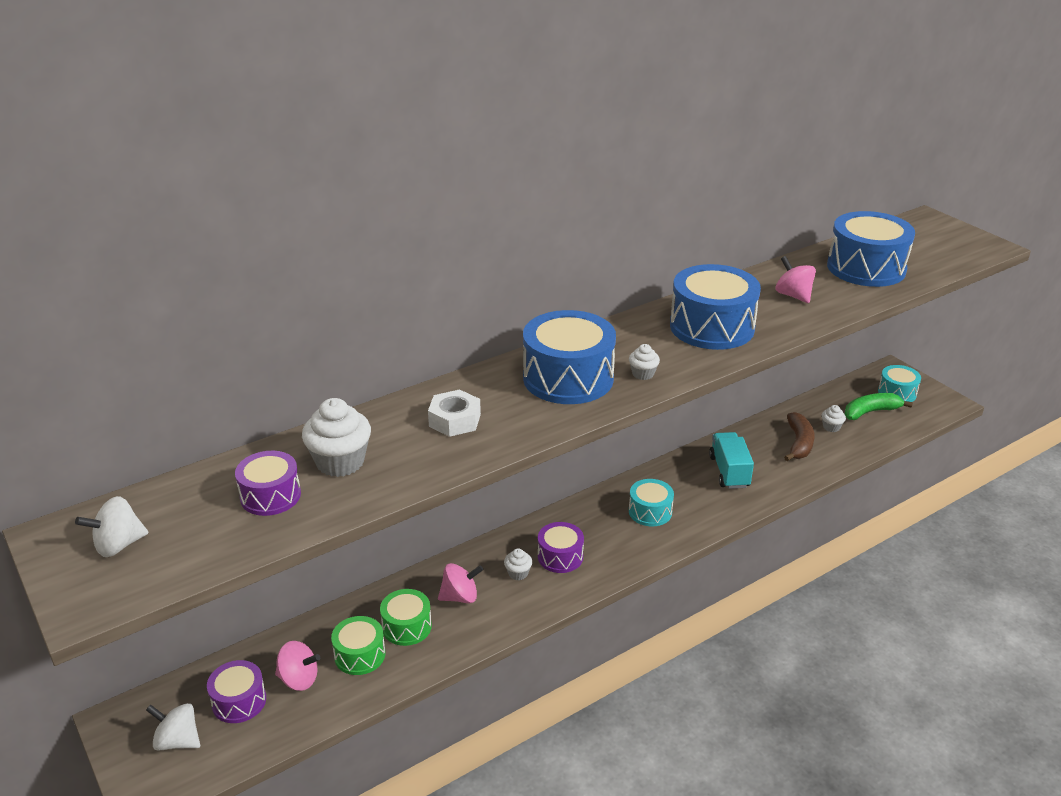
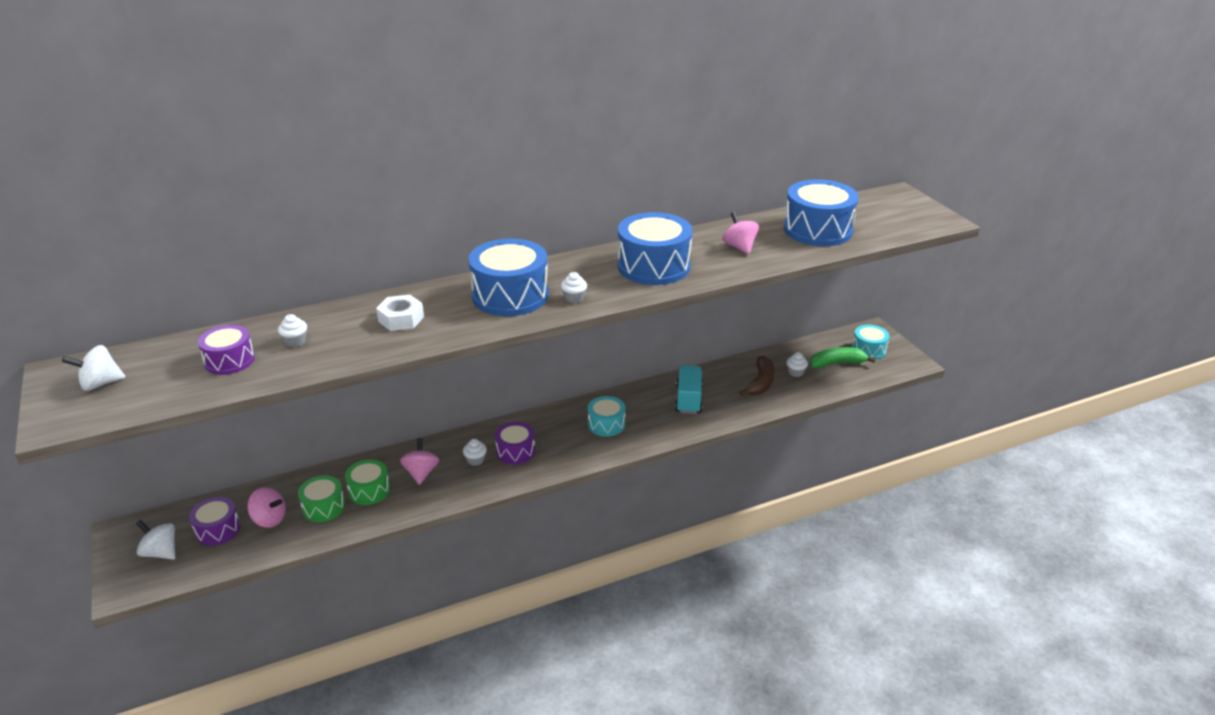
camera: 10 degrees right, 0 degrees up
white cupcake [302,398,371,477] -> white cupcake [278,314,307,347], size x0.51
pink spinning top [438,563,483,603] -> pink spinning top turned 90 degrees counterclockwise [400,438,439,485]

